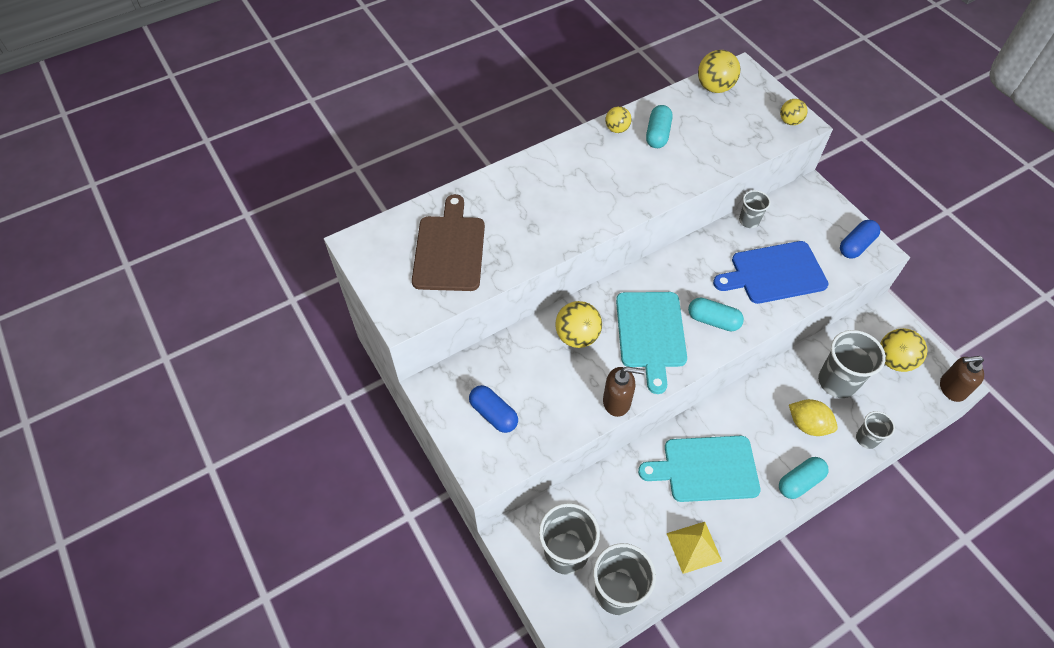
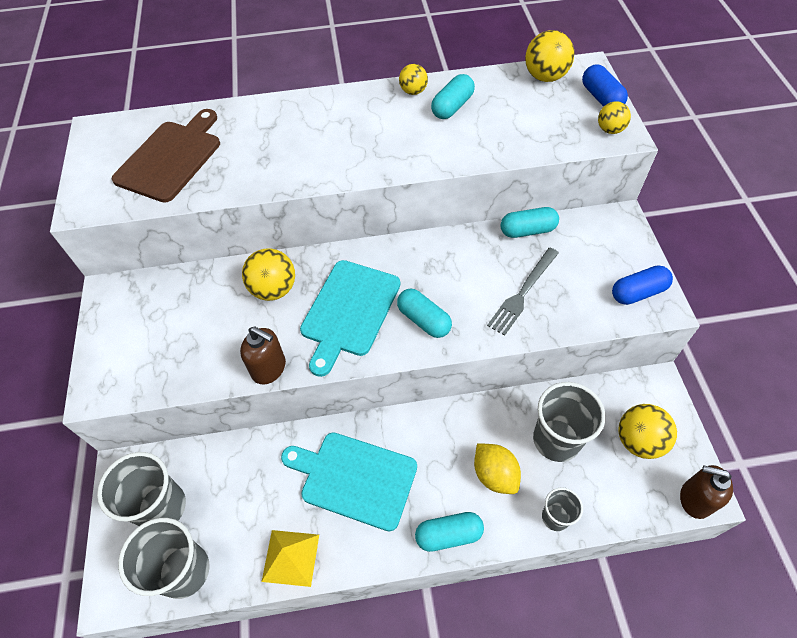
camera: 25 degrees right, 0 degrees up
blue capsule [469,385,518,433] -> blue capsule moved to [582,64,628,107]
blue cutting board [713,241,829,304] -> grey fork [487,248,559,336]
grey cup [739,190,771,228] -> turquoise capsule [501,207,559,238]

